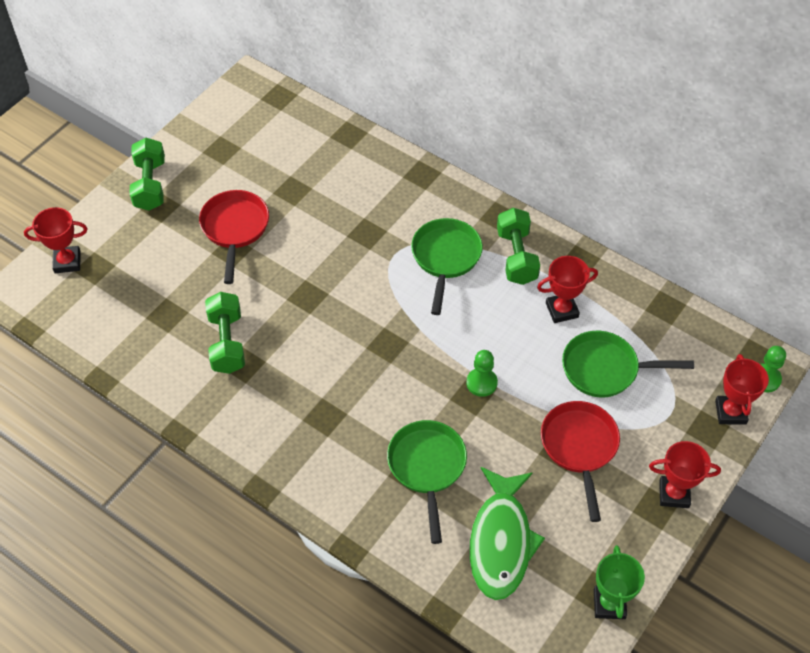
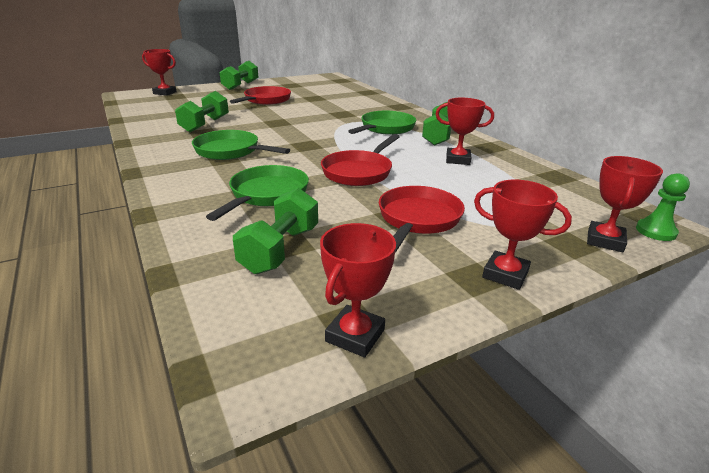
camera: 25 degrees right, 25 degrees down
green pawn [466,350,498,397] -> red pan [321,134,400,186]
green fish [469,467,545,600] -> green dumbbell [233,188,318,274]
green pan [562,331,694,397] -> green pan moved to [192,130,290,160]
green trophy [594,545,645,619] -> red trophy [320,223,396,357]

